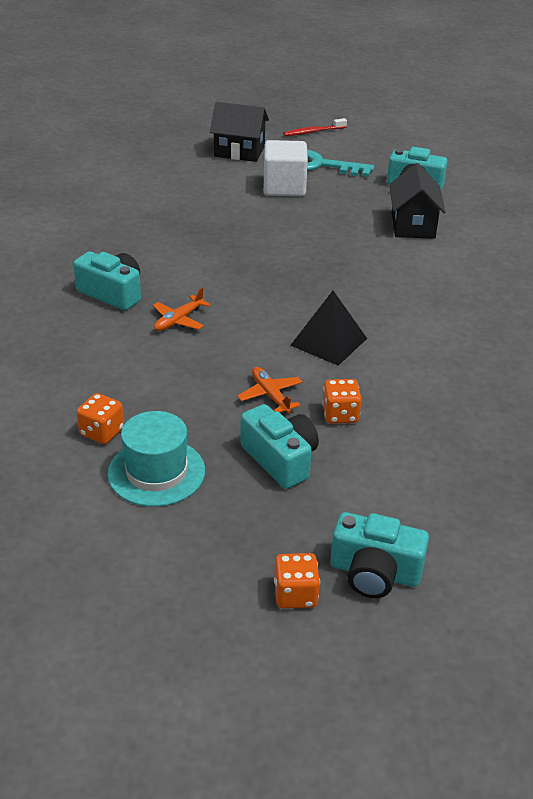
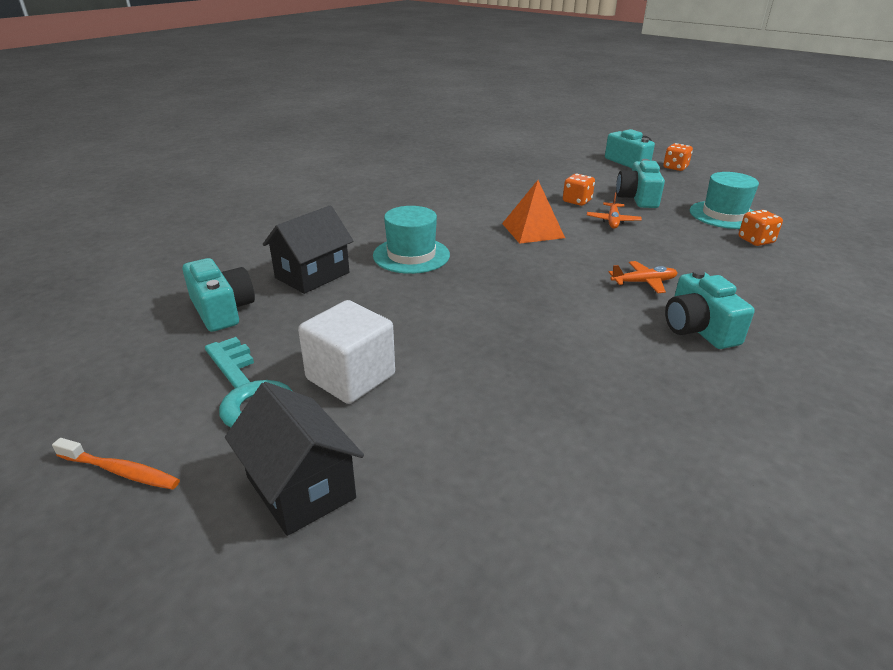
camera: 140 degrees left, 5 degrees down
red toothbrush [283,118,347,136] -> orange toothbrush [52,438,180,490]
black pyramid [290,291,367,366] -> orange pyramid [502,180,565,244]
none -> turquoise hat [373,206,450,274]

